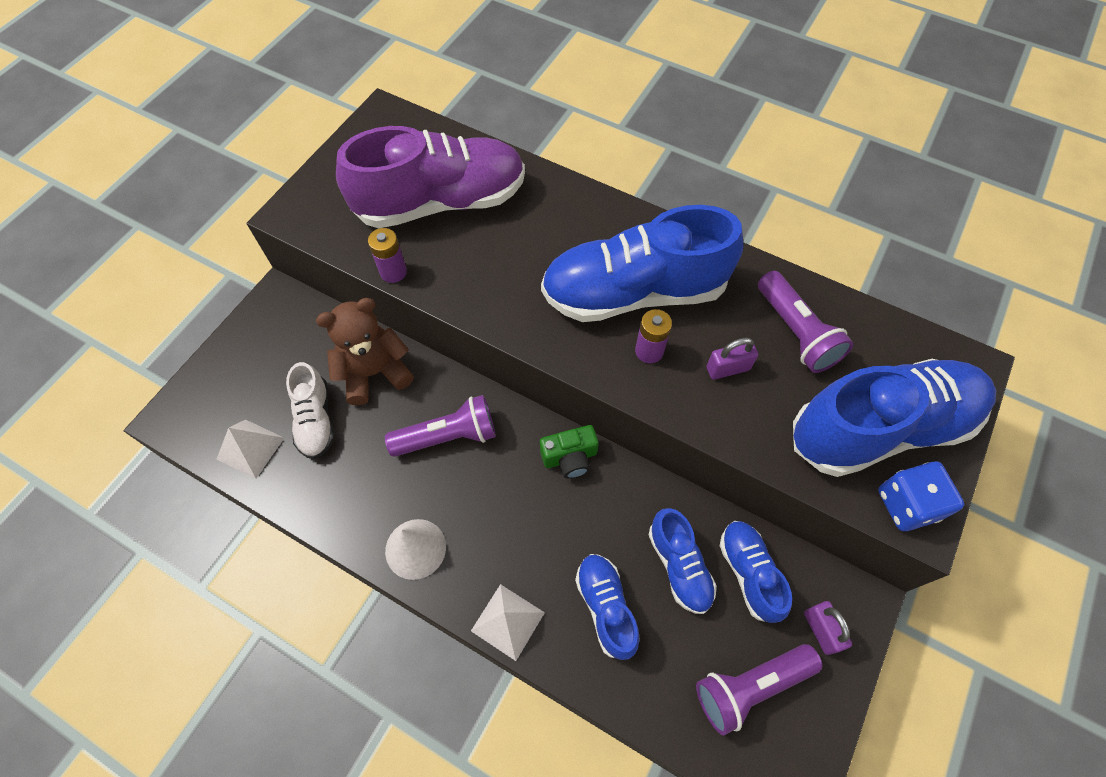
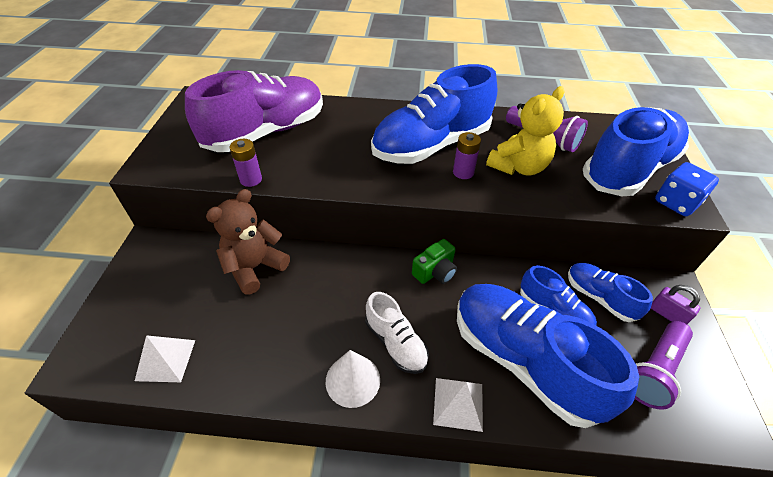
camera: 25 degrees left, 15 degrees down
white shoe [286,362,334,459] -> white shoe moved to [365,292,429,374]
purple flashlight [385,395,496,457] -> none
blue shoe [575,554,640,660] -> blue shoe [457,284,639,428], size x1.97
purple padlock [707,338,758,380] -> yellow teddy bear [486,86,564,175]

